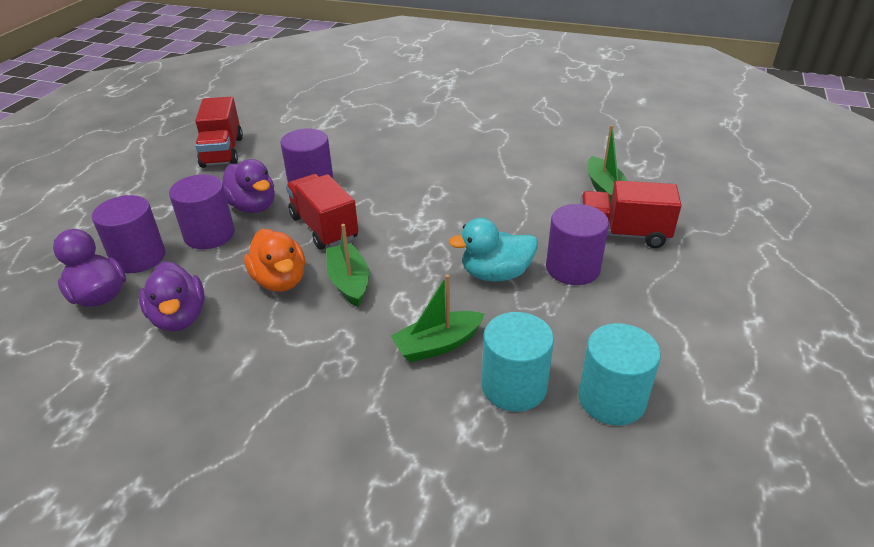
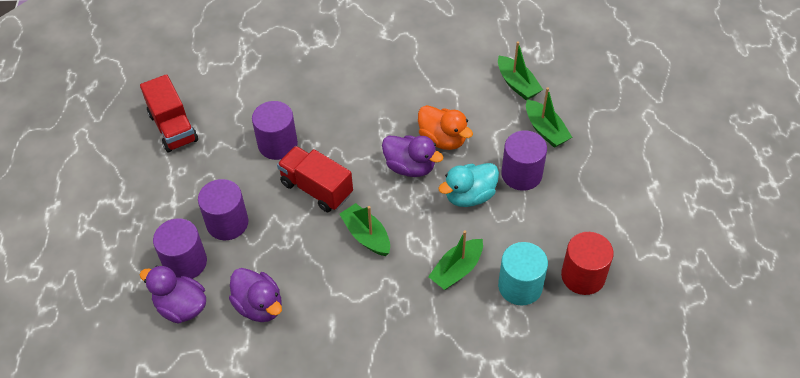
camera: 20 degrees left, 15 degrees up
purple duck [223,159,275,213] -> purple duck moved to [382,135,443,177]
orange duck [244,229,305,292] -> orange duck moved to [418,105,473,150]
turquoise cylinder [578,323,661,425] -> red cylinder [561,232,614,295]
red truck [580,180,682,248] -> green boat [526,88,572,148]

